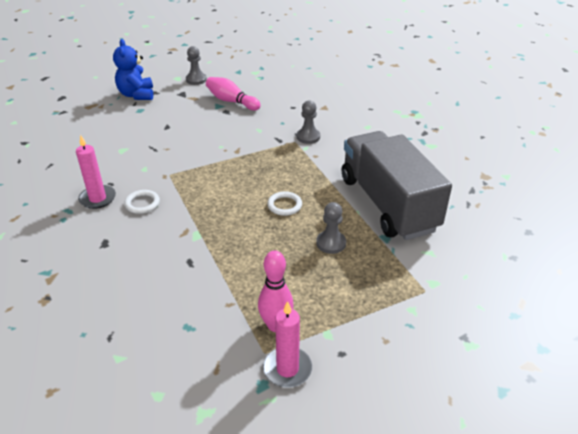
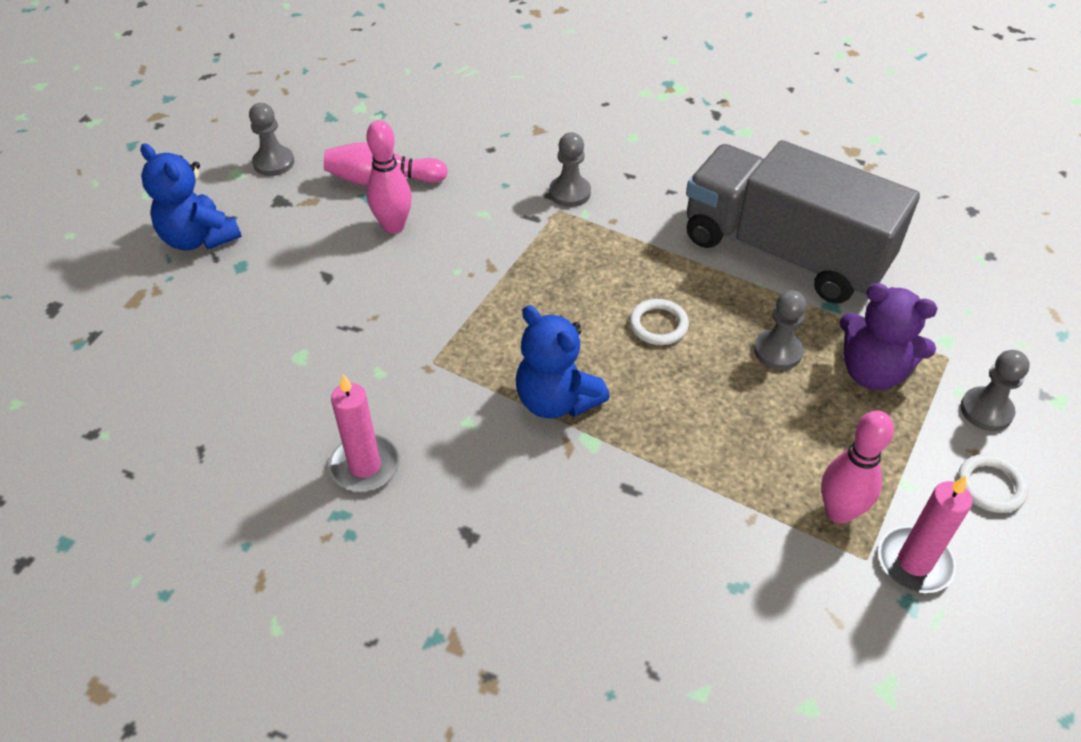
camera: 35 degrees left, 10 degrees up
white ring [124,190,160,214] -> white ring moved to [958,454,1029,513]
none -> pink bowling pin [366,120,412,234]
none -> blue teddy bear [516,305,610,419]
none -> purple teddy bear [839,283,938,390]
none -> grey pawn [960,350,1030,431]

